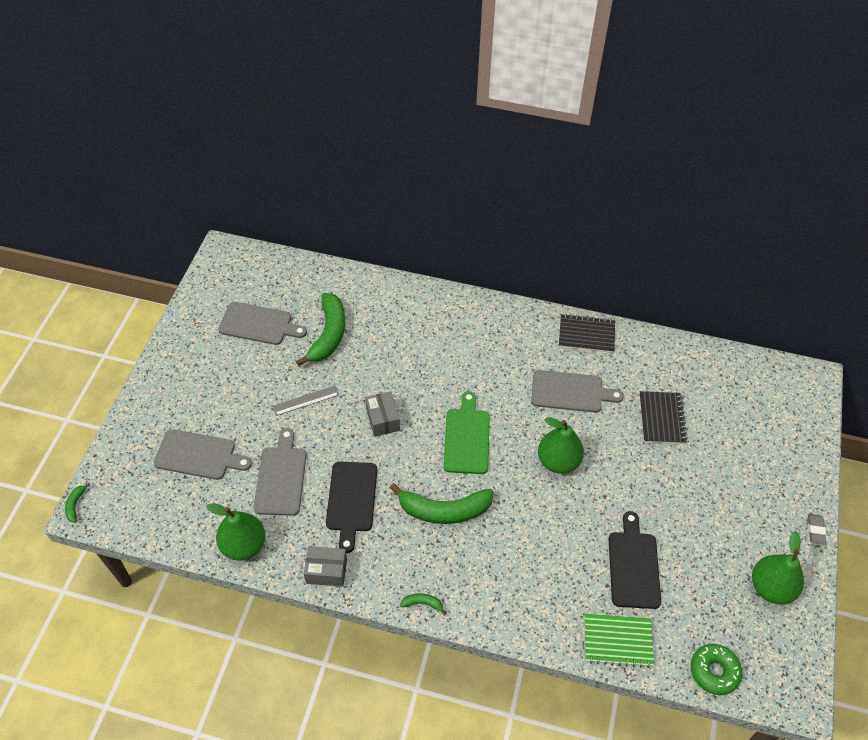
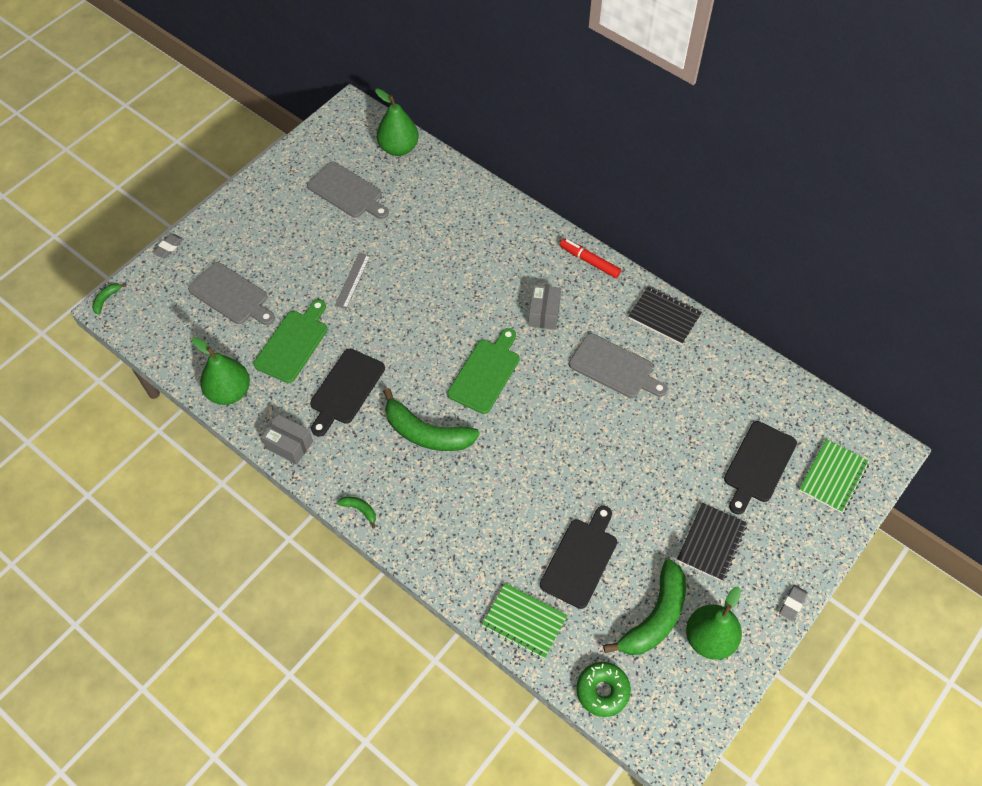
camera: 25 degrees right, 5 degrees up
grey cutting board [253,428,307,516] -> green cutting board [253,299,327,383]
grey ruler [272,386,339,416] -> grey ruler turned 75 degrees counterclockwise [334,253,371,309]
green banana [296,293,345,366] -> green banana moved to [603,559,686,655]
grey box [365,391,400,437] -> grey box moved to [528,285,561,330]
green pear [538,418,584,474] -> green pear moved to [375,89,419,156]
black notebook [639,391,687,444] -> black notebook moved to [677,503,747,581]
none -> grey eraser [152,234,183,258]
none -> red marker [560,238,621,278]
none -> black cutting board [724,421,797,514]
none -> green notebook [799,439,870,513]

